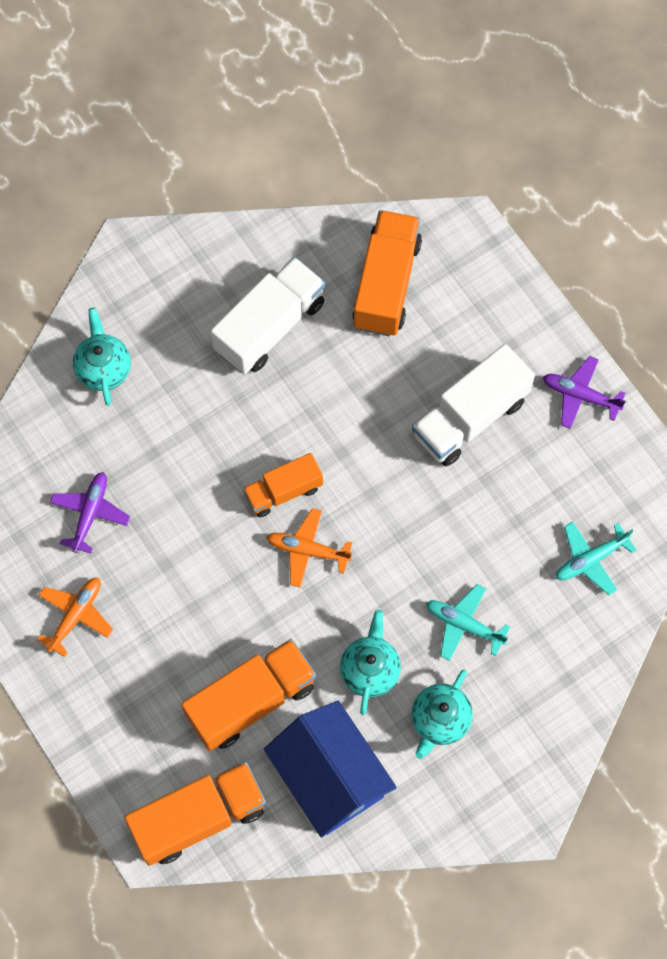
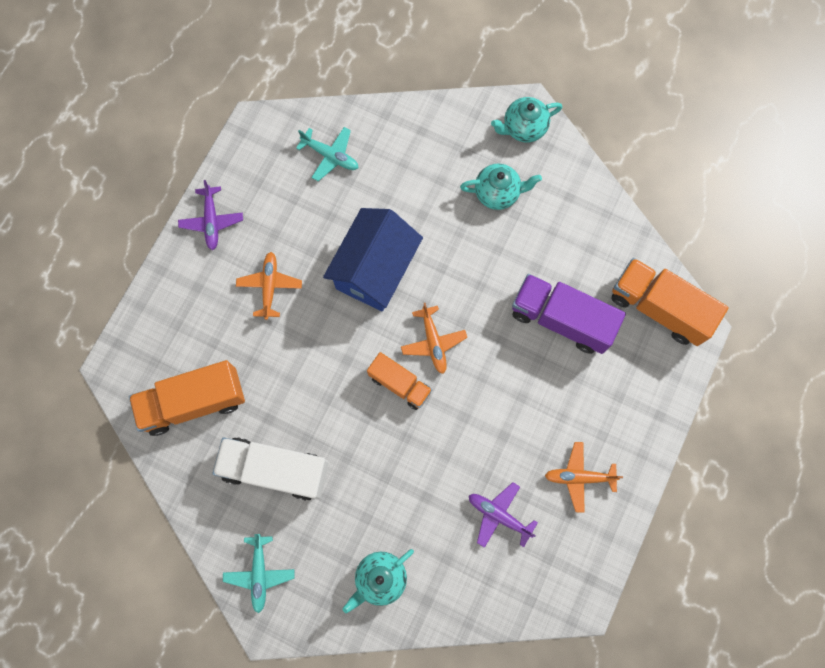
camera: 120 degrees left, 5 degrees up
purple plane [50,472,130,553] -> purple plane turned 45 degrees clockwise [469,482,538,548]
orange truck [181,639,316,751] -> purple truck [512,274,626,354]
blue house [264,701,397,838] -> blue house moved to [323,208,423,311]
turquoise teapot [340,610,401,715] -> turquoise teapot moved to [491,97,562,142]
white truck [412,344,535,466] -> orange plane [236,252,302,320]
turquoise plane [426,584,510,661] -> turquoise plane moved to [223,534,295,613]

